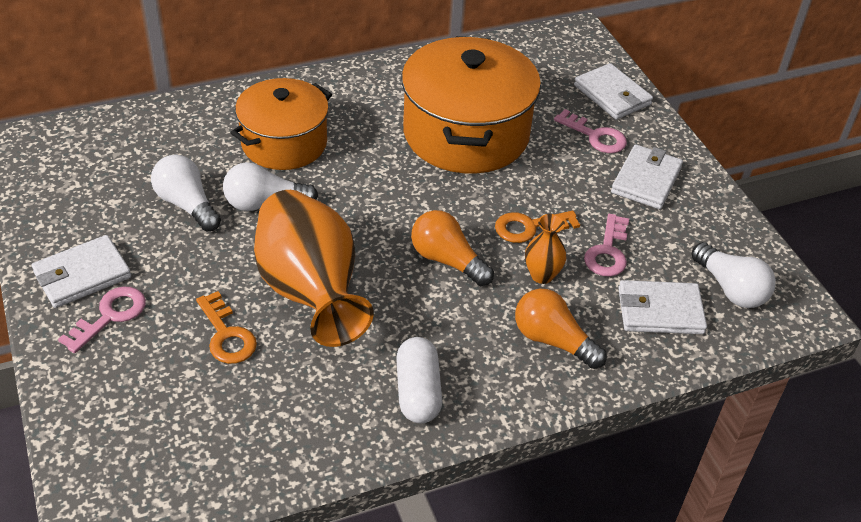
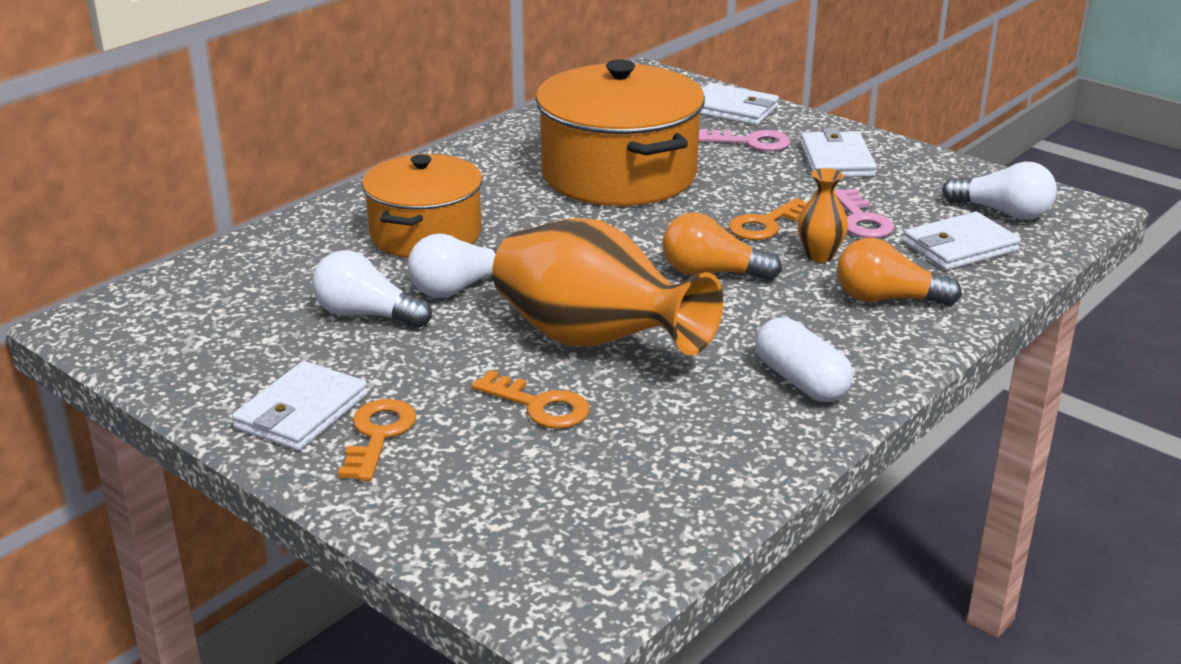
camera: 25 degrees left, 15 degrees down
pink key [58,286,146,353] -> orange key [338,399,416,481]

